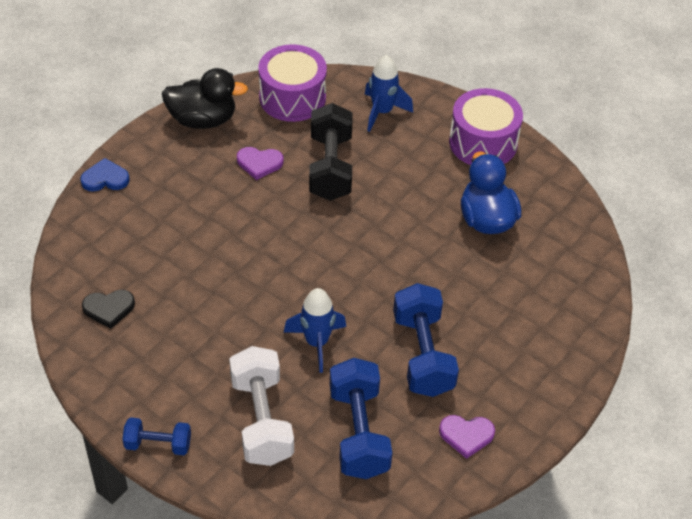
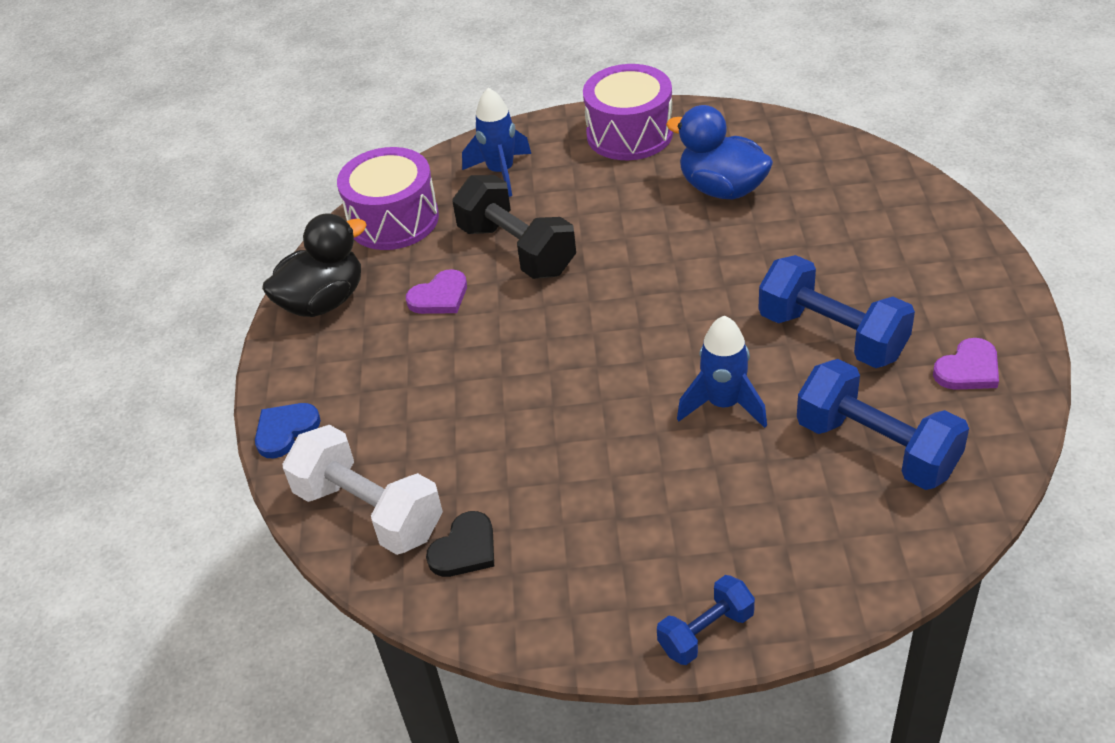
camera: 35 degrees left, 5 degrees down
white dumbbell [229,346,294,466] -> white dumbbell moved to [283,425,443,555]

